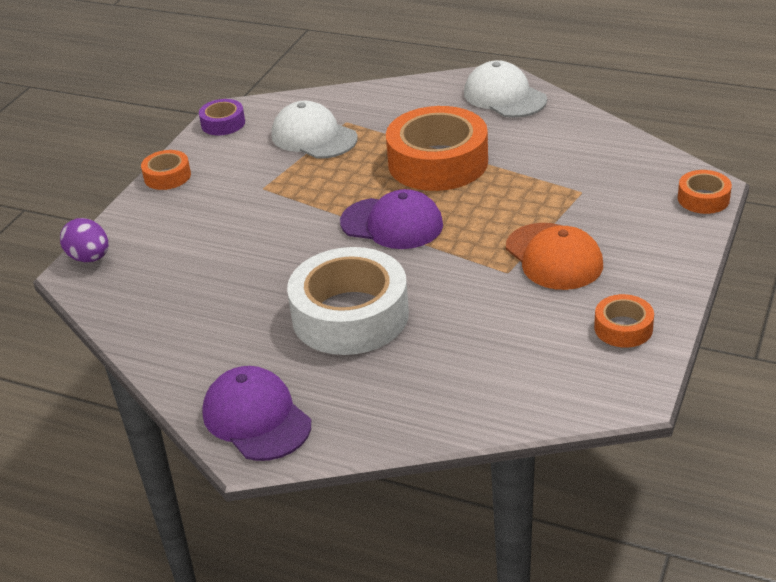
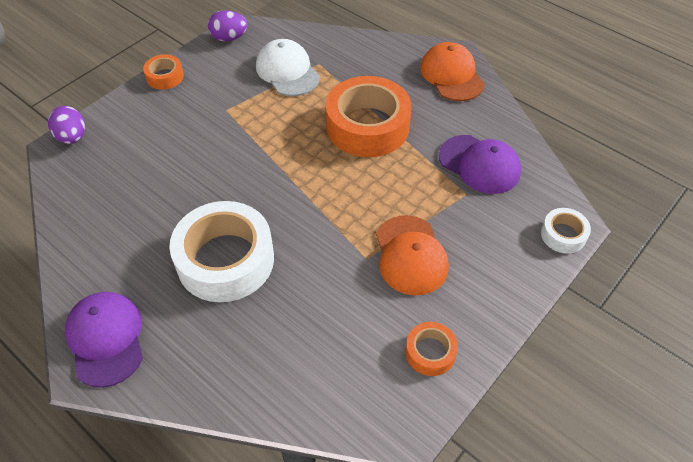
camera: 15 degrees right, 15 degrees up
purple tape [199,99,245,135] -> purple egg [208,10,248,42]
purple cap [340,189,443,249] -> purple cap moved to [439,135,521,194]
white cap [464,60,547,118] -> orange cap [420,42,485,101]
orange tape [678,170,732,214] -> white tape [541,208,591,254]

